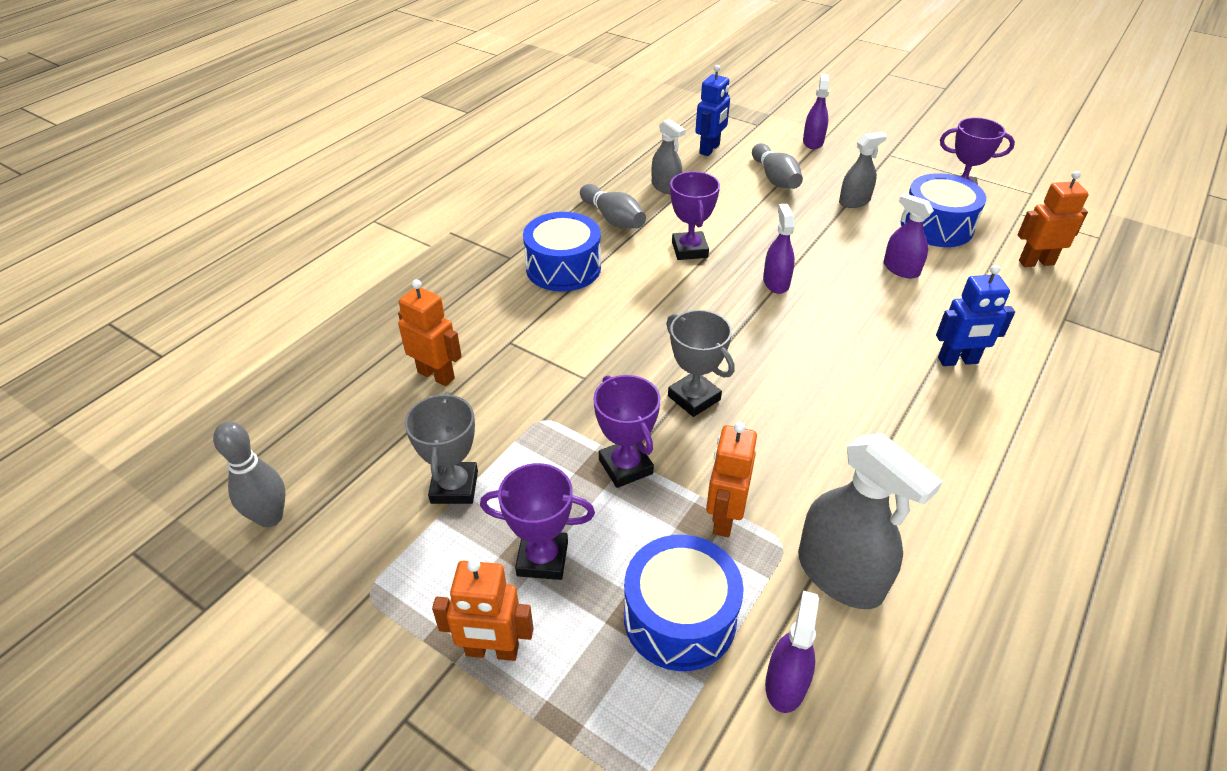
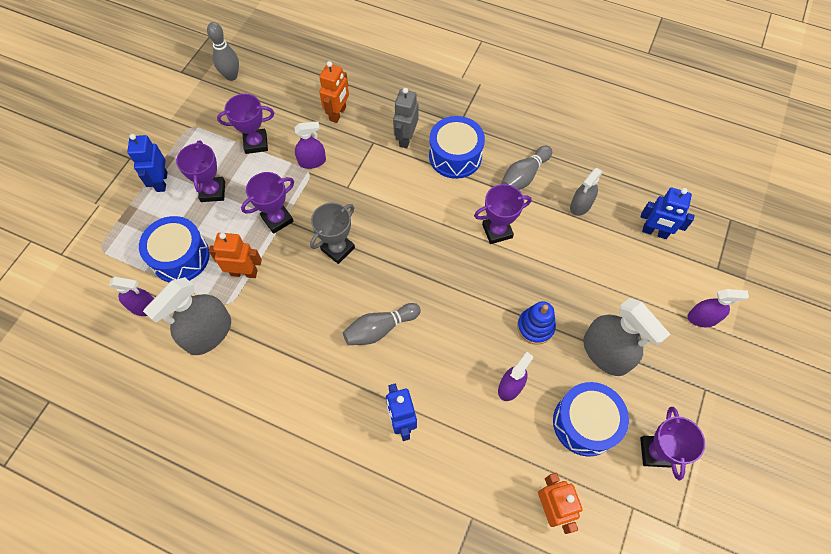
camera: 80 degrees right, 20 degrees up
grey trophy [405,392,478,504] -> purple trophy [217,94,274,154]
orange robot [432,558,534,661] -> blue robot [127,134,168,192]
grey bowling pin [752,143,803,189] -> grey bowling pin moved to [343,303,421,345]
purple spray bottle [763,204,795,294] -> purple spray bottle moved to [295,121,326,169]
grey spray bottle [839,132,887,208] -> grey spray bottle [583,298,671,376], size x1.70
none -> grey robot [393,88,418,148]
none -> blue stacking toy [517,301,556,345]

